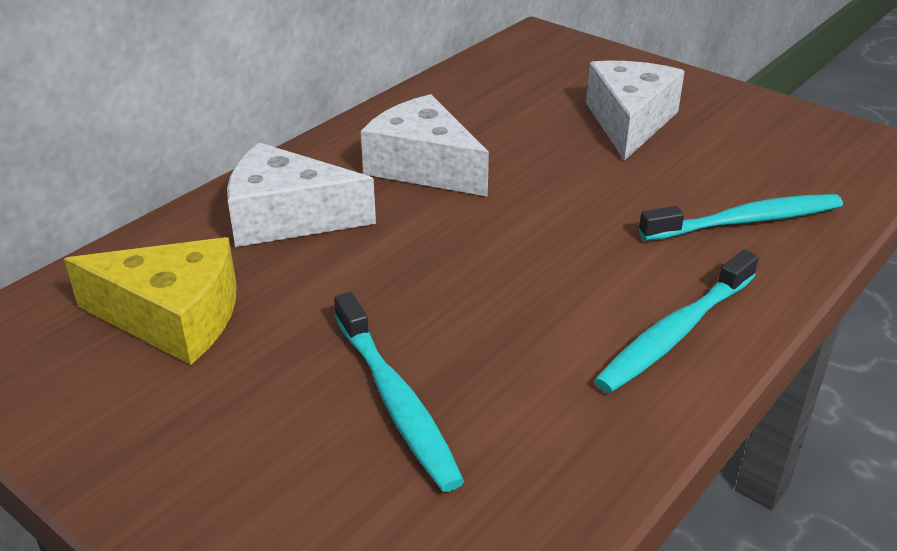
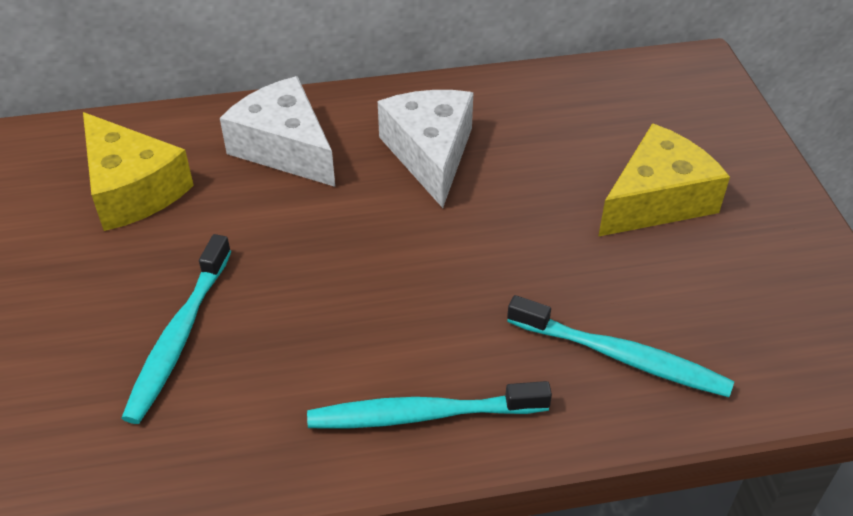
camera: 40 degrees right, 10 degrees up
white cheese [586,61,685,161] -> yellow cheese [598,124,730,237]

